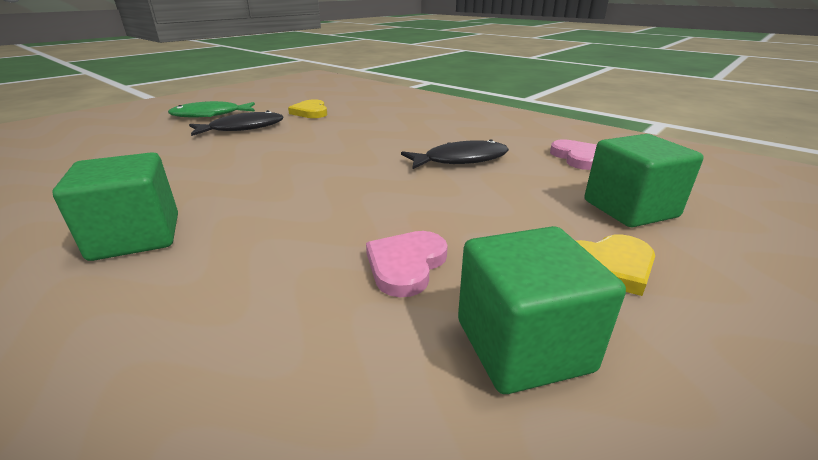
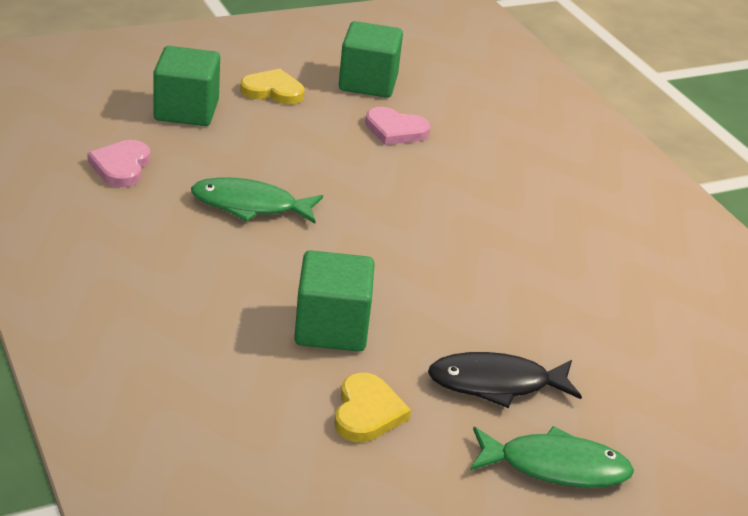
camera: 160 degrees left, 5 degrees up
green cube [52,152,178,261] -> green cube moved to [294,250,375,352]
pink heart [366,231,448,297] -> pink heart turned 60 degrees clockwise [365,107,431,145]
black fish [401,139,509,169] -> green fish [191,177,323,224]

